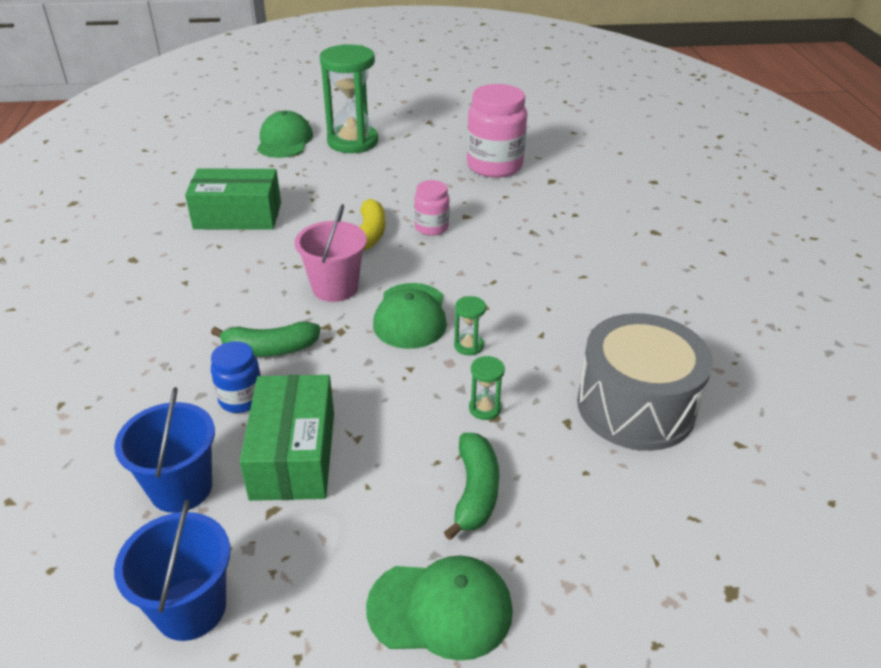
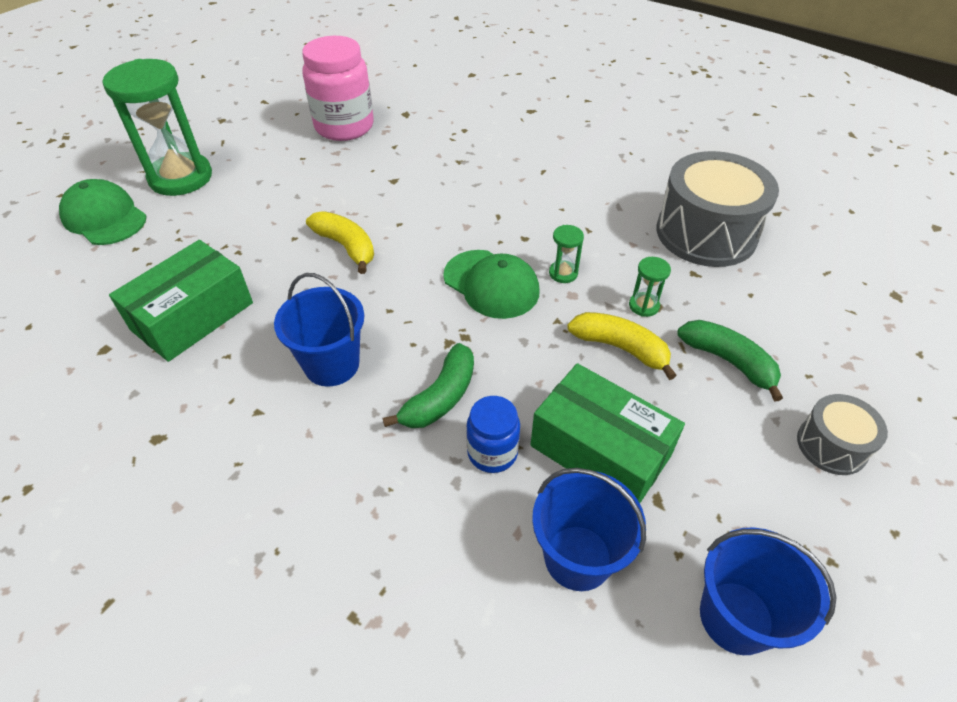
camera: 50 degrees left, 10 degrees up
pink bucket [295,204,367,302] -> none
green cap [366,555,513,661] -> grey drum [797,394,888,475]
pink jar [414,180,450,236] -> none
none -> blue bucket [274,273,364,387]
none -> yellow banana [567,312,677,380]

